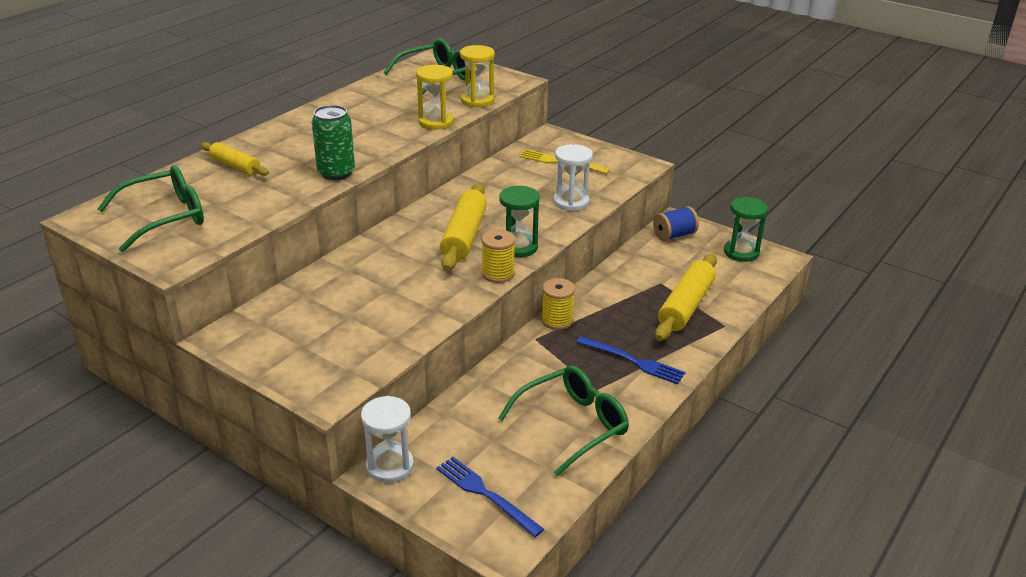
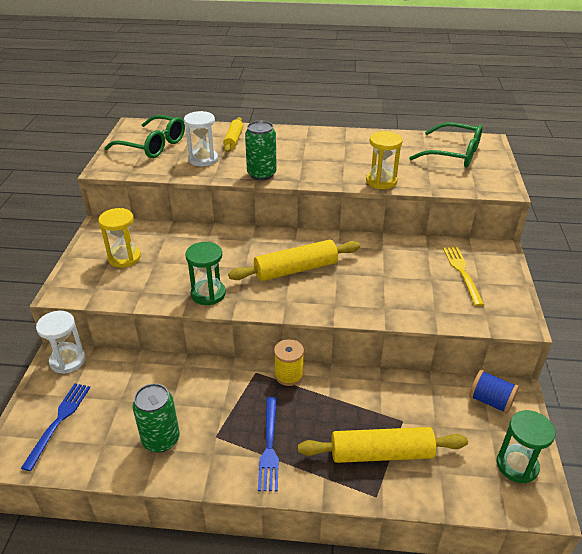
camera: 60 degrees right, 5 degrees up
yellow hourglass [460,45,495,107] -> yellow hourglass moved to [98,208,141,268]
yellow spool [481,229,516,283] -> none
green glasses [498,365,629,476] -> green can [132,383,180,453]
green hourglass [499,186,540,257] -> green hourglass moved to [185,242,226,305]
white hourglass [553,144,593,211] -> white hourglass moved to [184,111,218,166]

